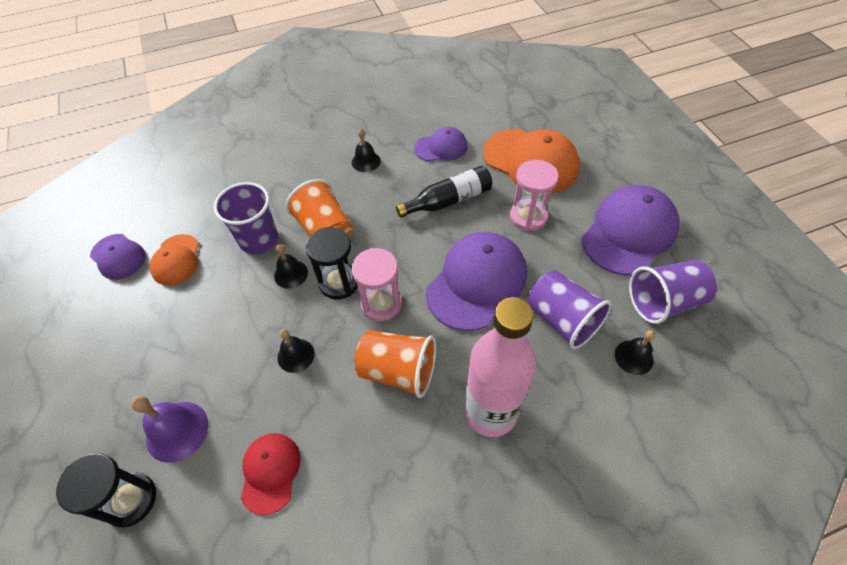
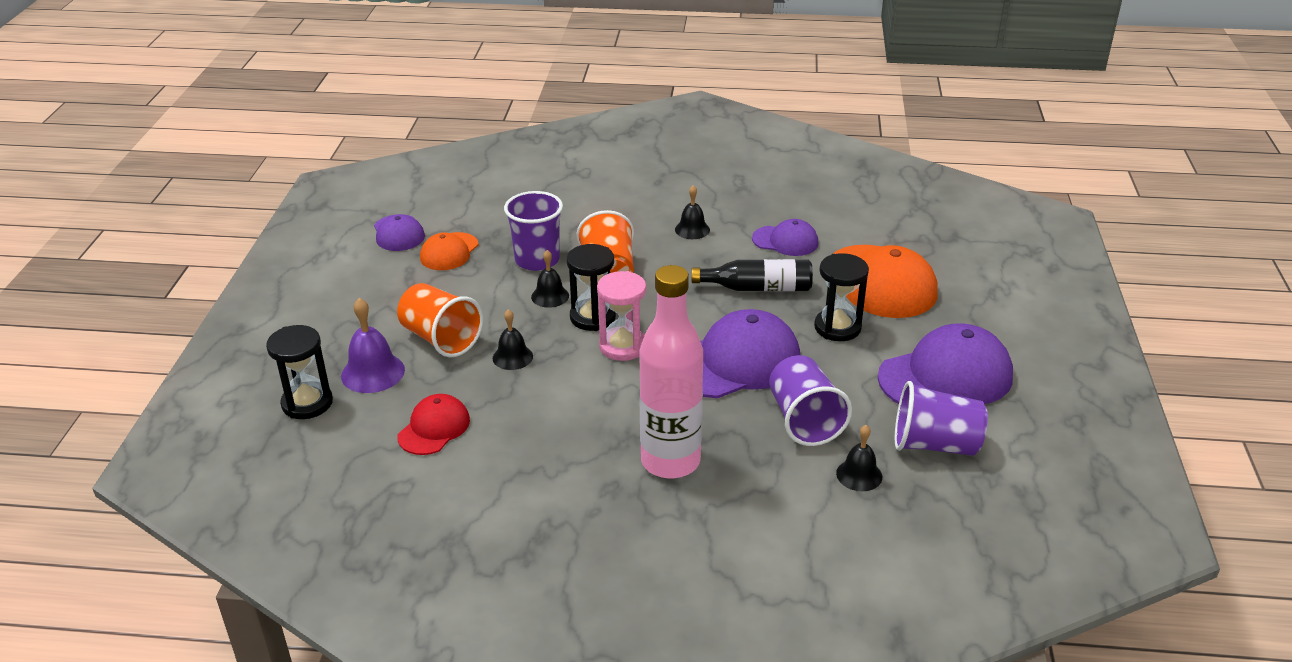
camera: 25 degrees right, 20 degrees down
orange cup [354,330,436,398] -> orange cup moved to [397,283,483,357]
pink hourglass [510,160,559,231] -> black hourglass [814,253,869,341]

